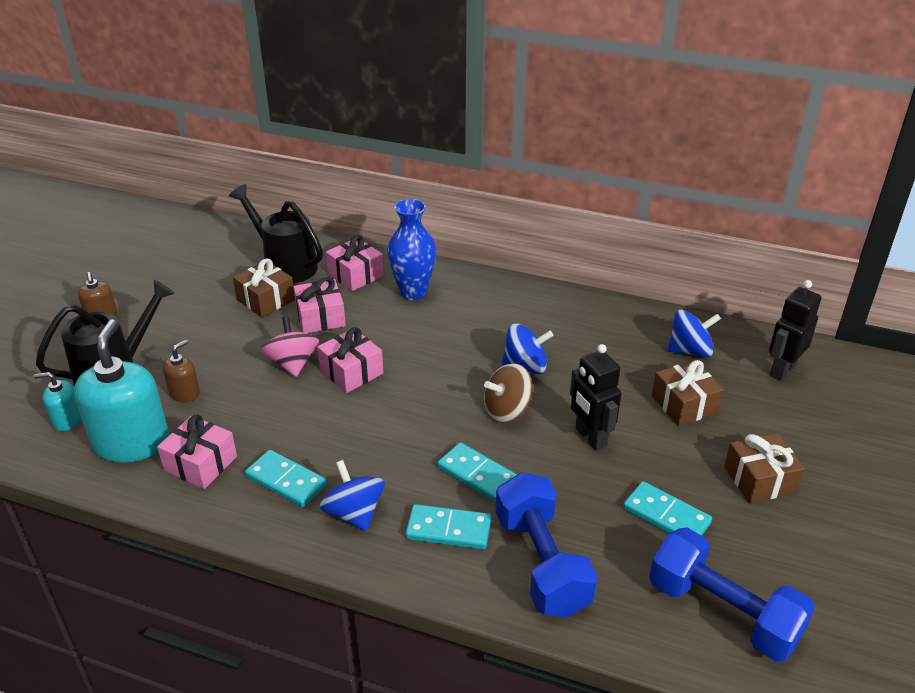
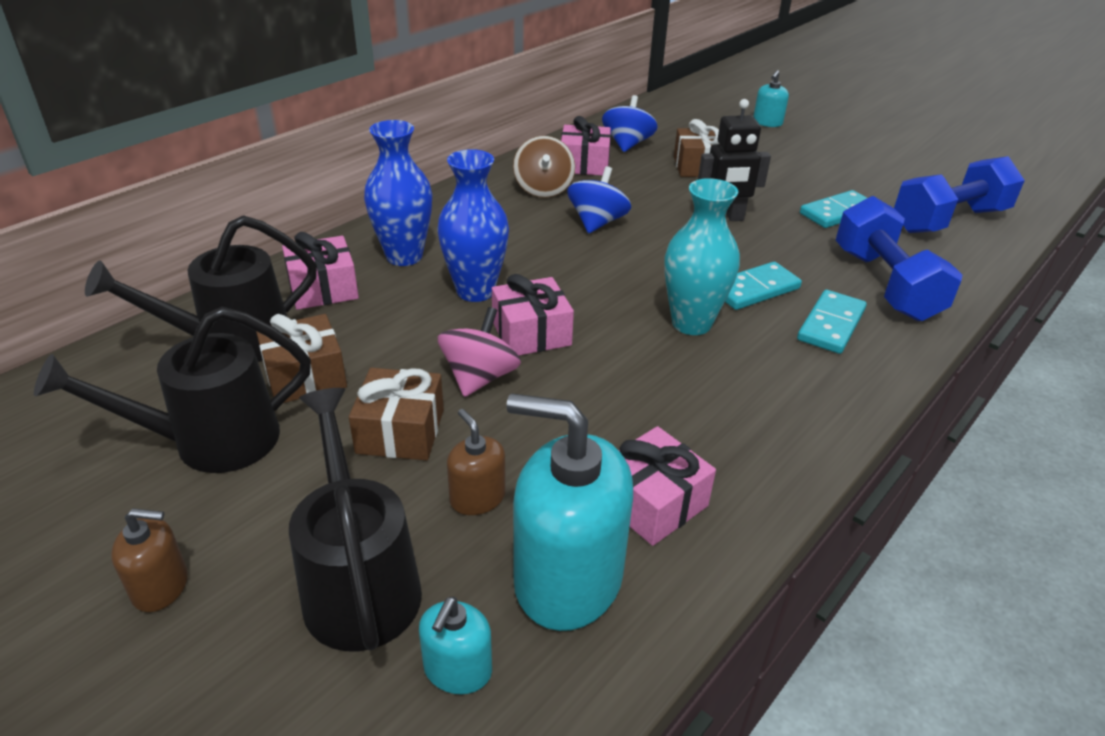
camera: 70 degrees left, 0 degrees up
turquoise domino [245,450,327,507] -> none
pink spinning top [261,316,319,377] -> pink spinning top turned 105 degrees clockwise [438,307,521,397]
pink gift [293,277,346,333] -> pink gift moved to [561,116,611,176]
blue spinning top [320,460,385,531] -> none
brown spinning top [484,363,533,423] -> brown spinning top moved to [513,136,575,198]
blue dumbbell [496,472,597,617] -> blue dumbbell turned 75 degrees clockwise [836,196,963,321]
brown gift [724,433,805,503] -> brown gift moved to [349,368,444,460]
black robot [769,280,822,381] -> none
none -> black watering can [34,307,311,473]
none -> blue vase [437,149,509,302]
none -> turquoise vase [664,178,740,335]
none -> turquoise soap dispenser [753,70,789,127]

